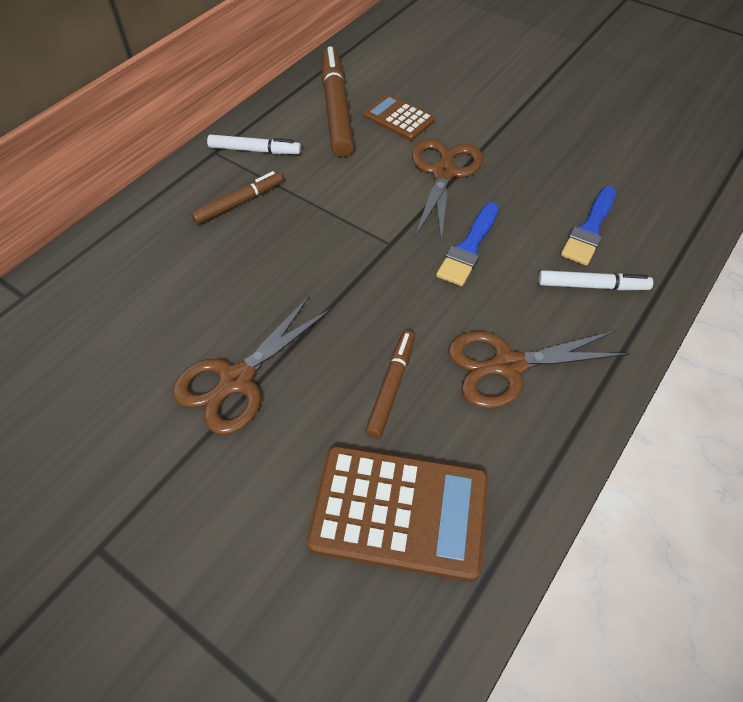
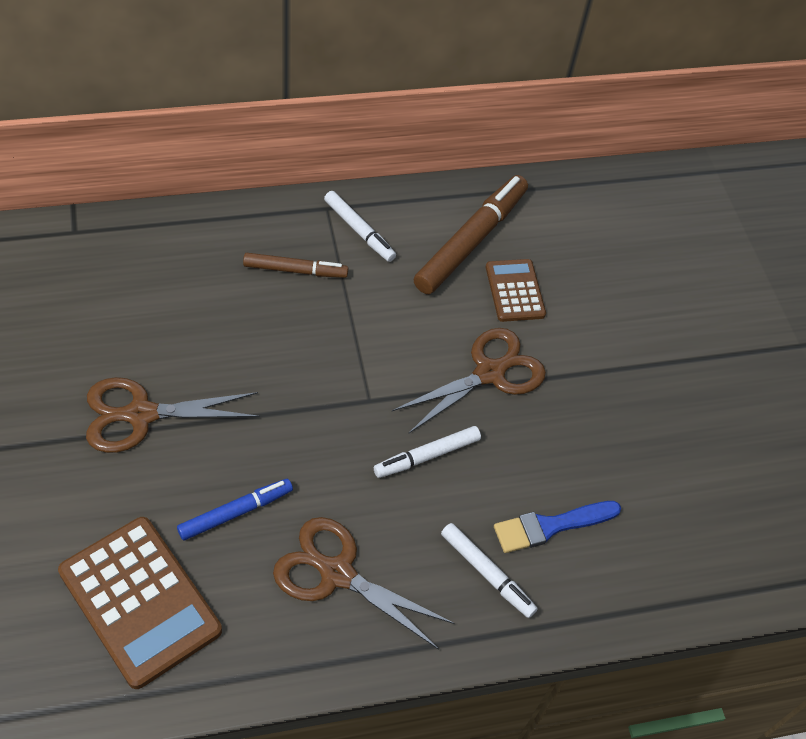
camera: 35 degrees right, 0 degrees up
brown marker [365,331,415,439] -> blue marker [177,479,293,540]
blue brush [436,202,499,286] -> white marker [374,426,481,478]

